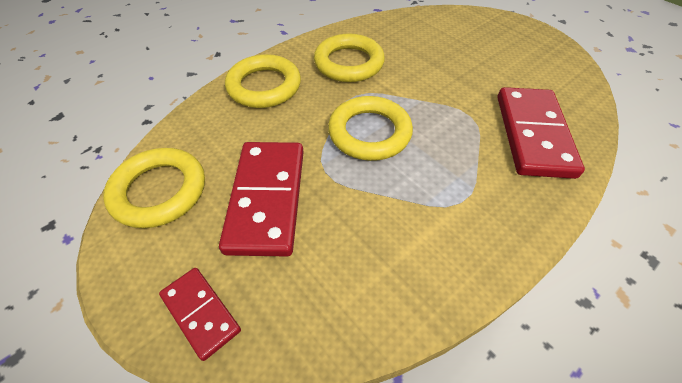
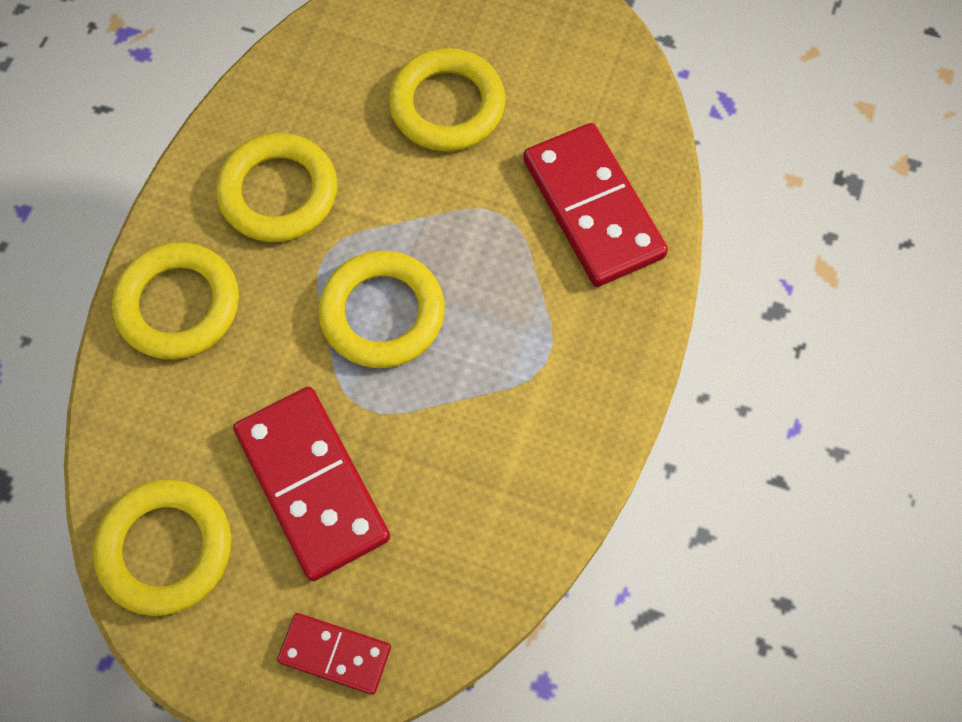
camera: 30 degrees left, 15 degrees up
none -> yellow ring [389,48,506,151]

